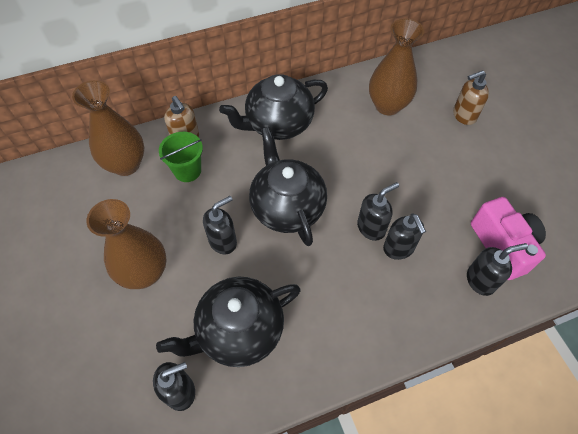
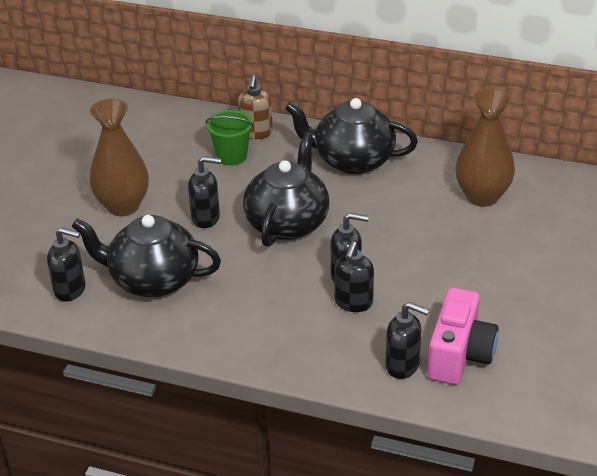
camera: 40 degrees right, 20 degrees down
brown vase [72,80,144,176] -> none
brown soap dispenser [453,70,489,125] -> none

